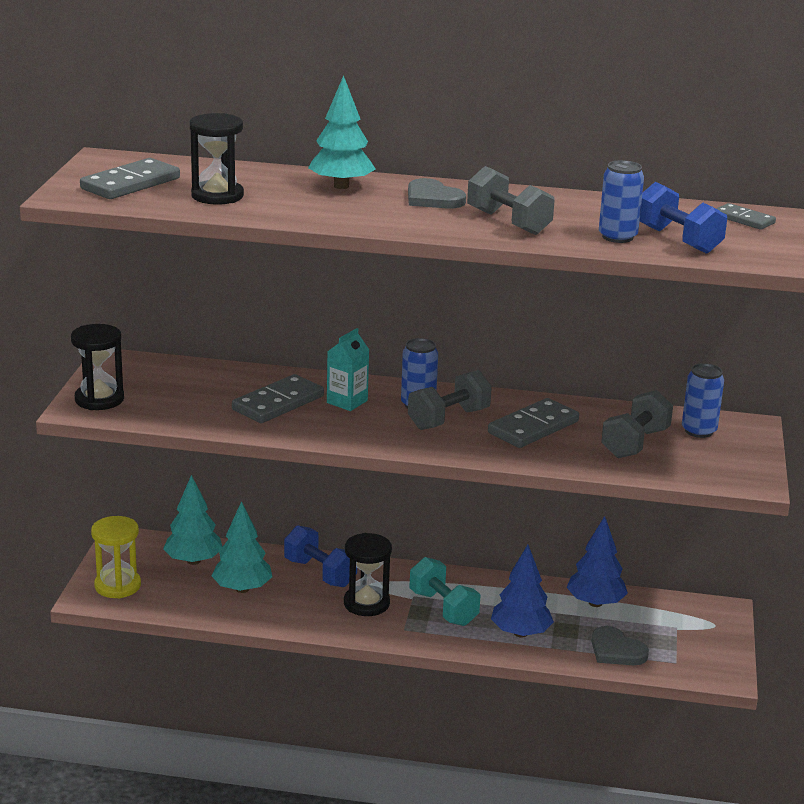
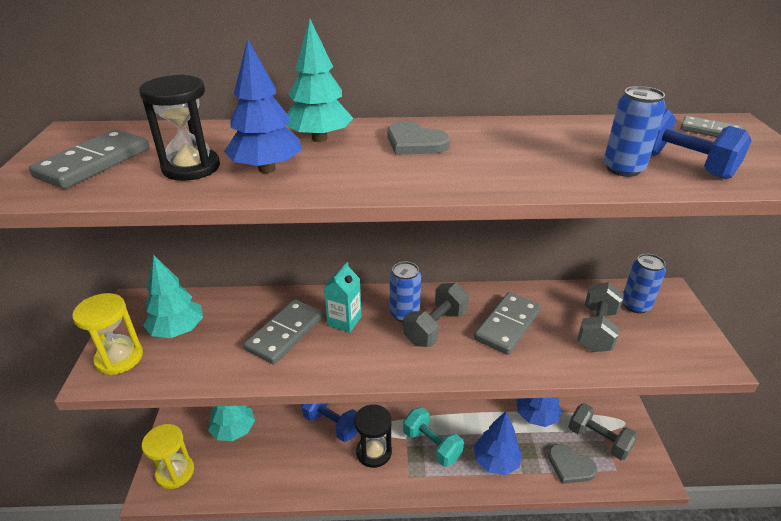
camera: 10 degrees left, 10 degrees up
black hourglass [71,324,124,410] -> yellow hourglass [72,293,143,375]
turquoise tree [211,501,272,593] -> turquoise tree moved to [143,255,203,338]
grey dumbbell [467,166,555,235] -> grey dumbbell moved to [568,403,638,460]
none -> blue tree [224,39,302,173]

